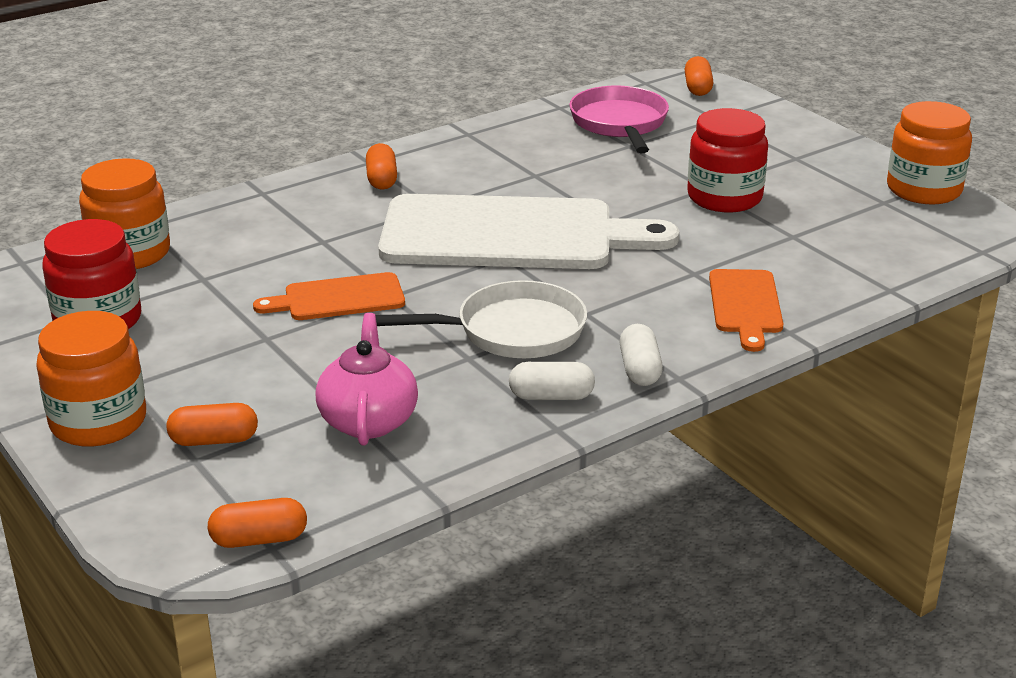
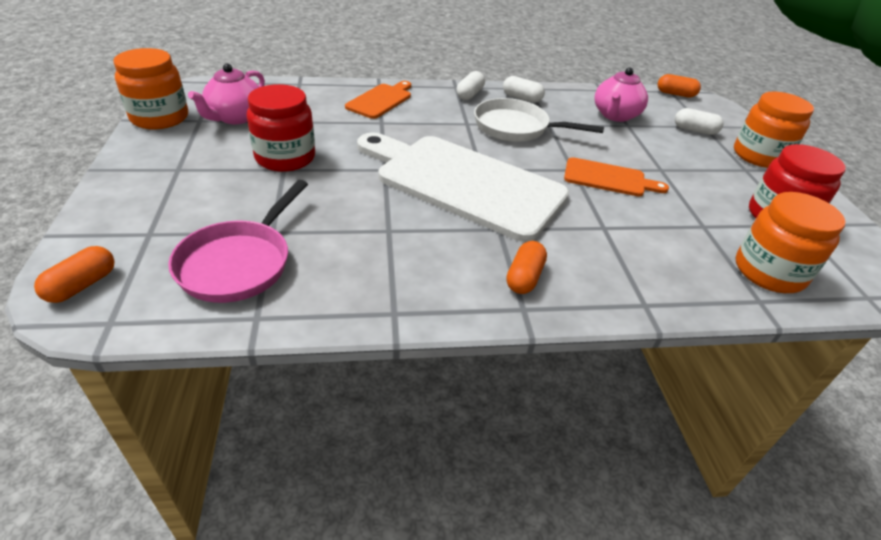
camera: 155 degrees left, 10 degrees up
orange capsule [166,403,258,446] -> white capsule [675,108,724,135]
none -> pink teapot [188,64,265,124]

